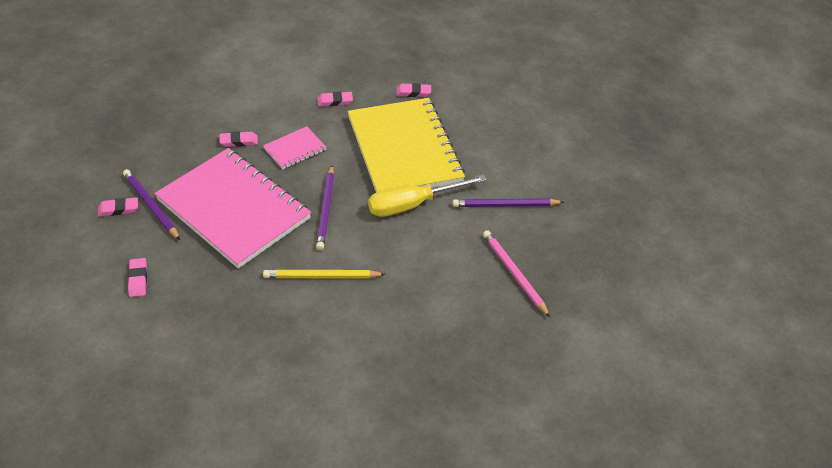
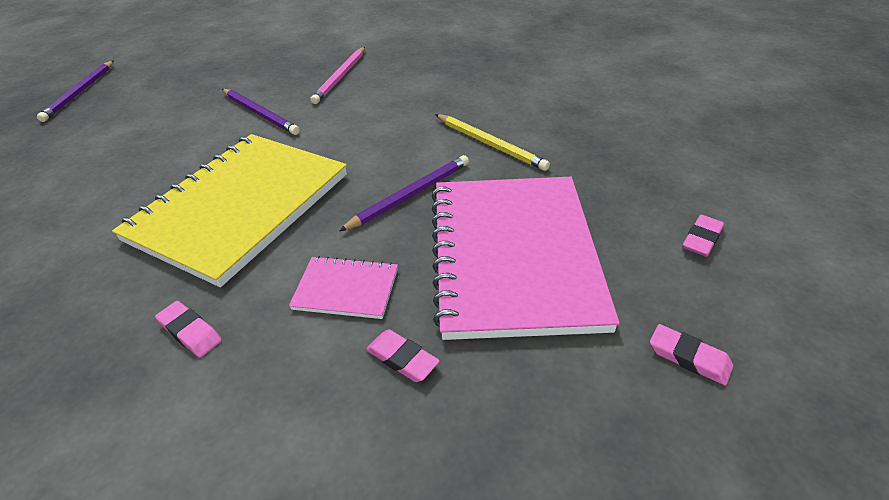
camera: 130 degrees left, 5 degrees down
purple pencil [123,169,180,240] -> purple pencil moved to [37,61,114,122]
yellow screwdriver [368,175,487,217] -> none
pink eraser [396,83,431,97] -> none

